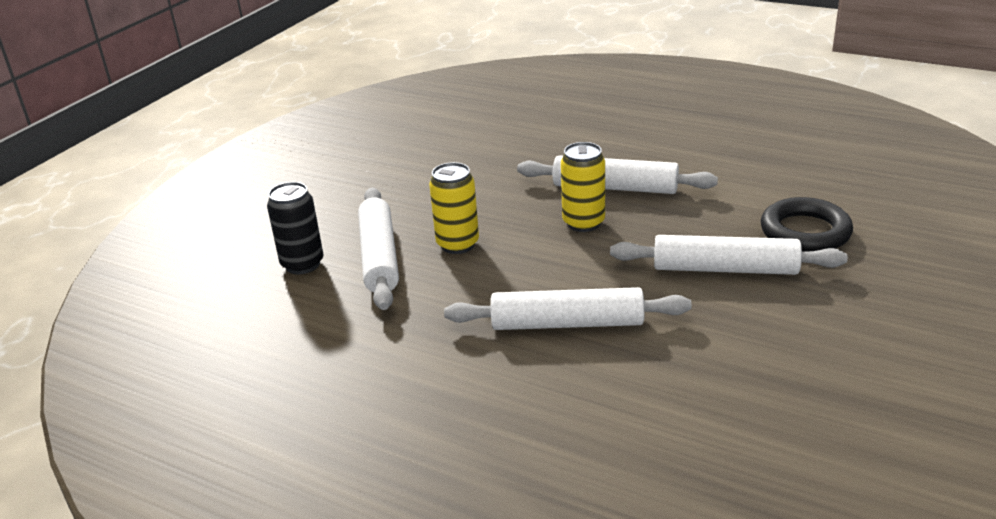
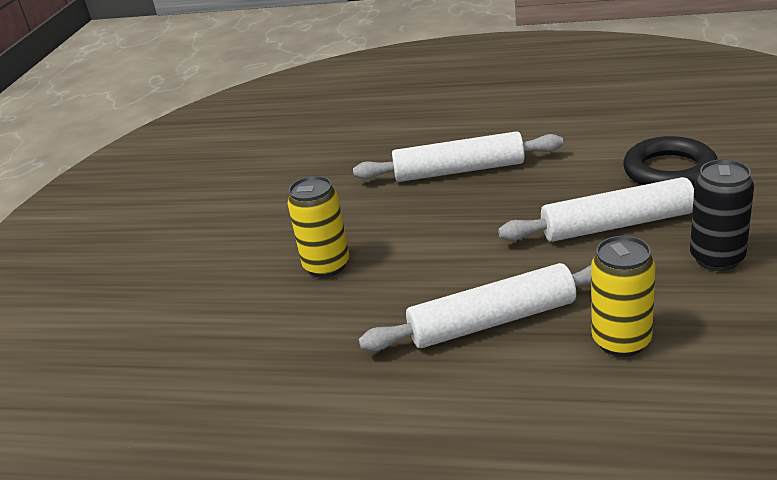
camera: 15 degrees left, 0 degrees up
black can [267,182,324,274] -> black can moved to [690,159,754,271]
white rolling pin [358,188,399,310] -> none
yellow can [561,142,605,232] -> yellow can moved to [591,236,655,357]

